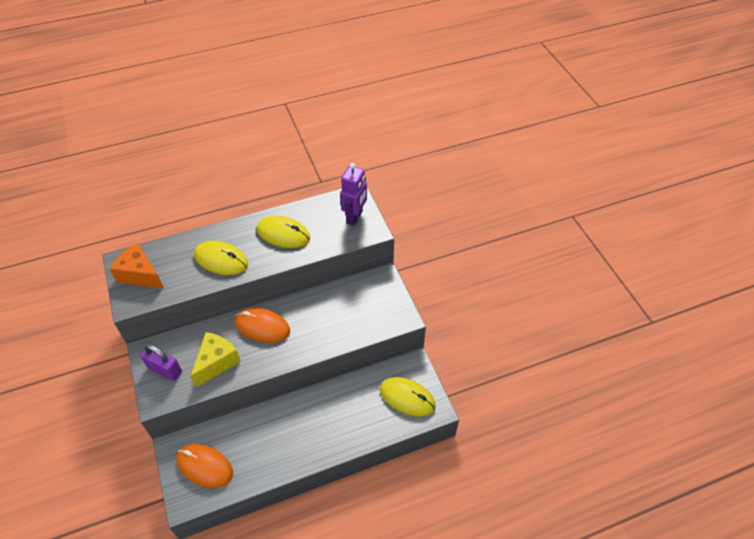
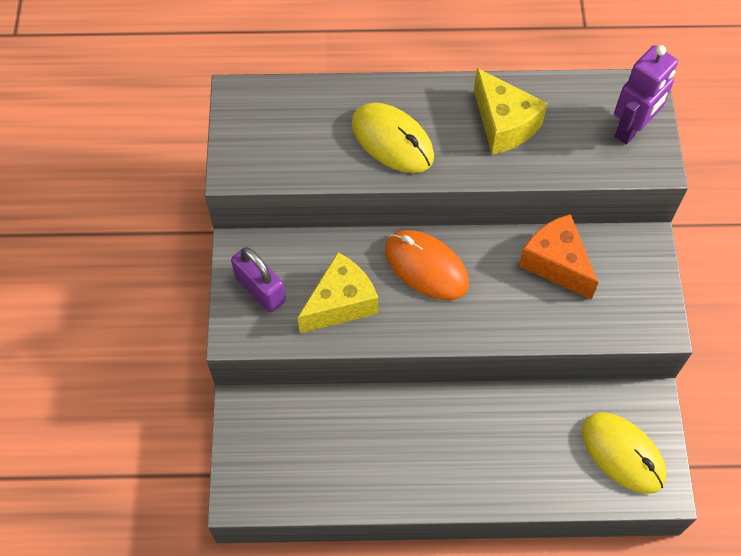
camera: 20 degrees right, 10 degrees up
orange cheese [110,243,164,288] -> orange cheese moved to [519,214,598,300]
orange mouse [176,444,233,488] -> none
yellow mouse [257,216,310,248] -> yellow cheese [474,68,548,154]

